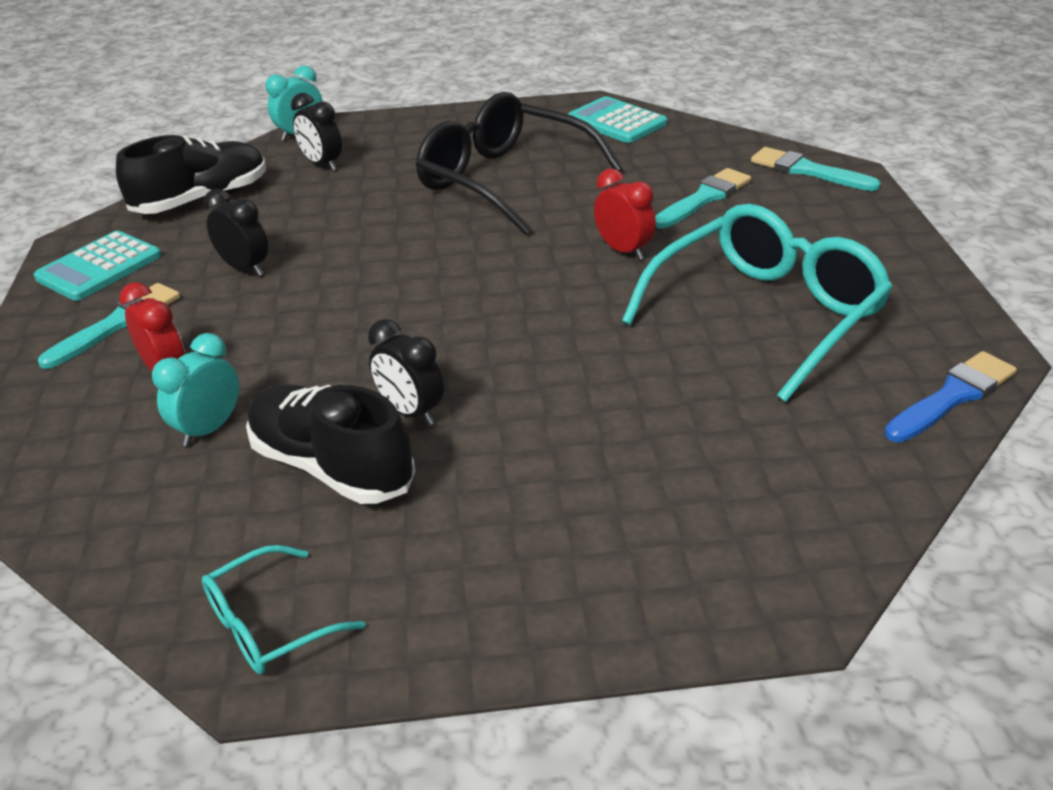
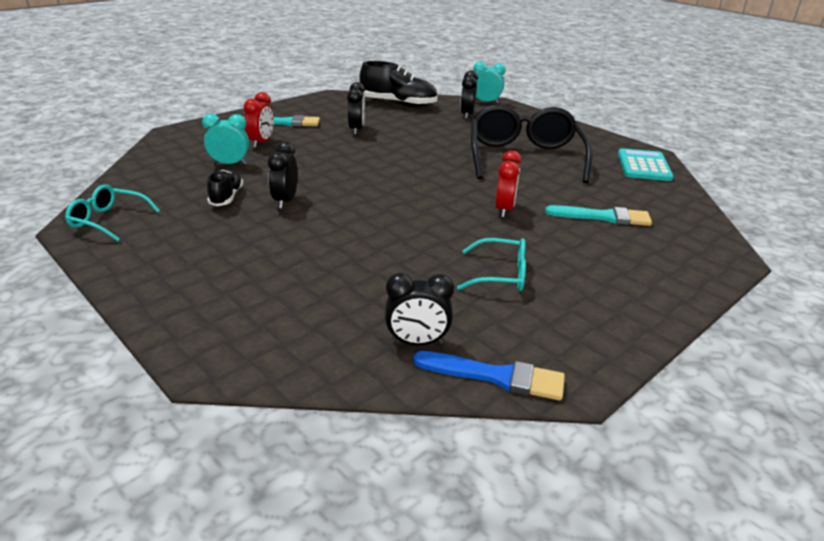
camera: 50 degrees right, 5 degrees down
turquoise calculator [34,231,161,301] -> none
black shoe [246,384,415,504] -> black shoe [207,170,243,206], size x0.56
turquoise glasses [622,204,893,402] -> turquoise glasses [457,238,526,291], size x0.49
turquoise brush [751,147,881,191] -> none
none -> black clock [385,273,454,345]

